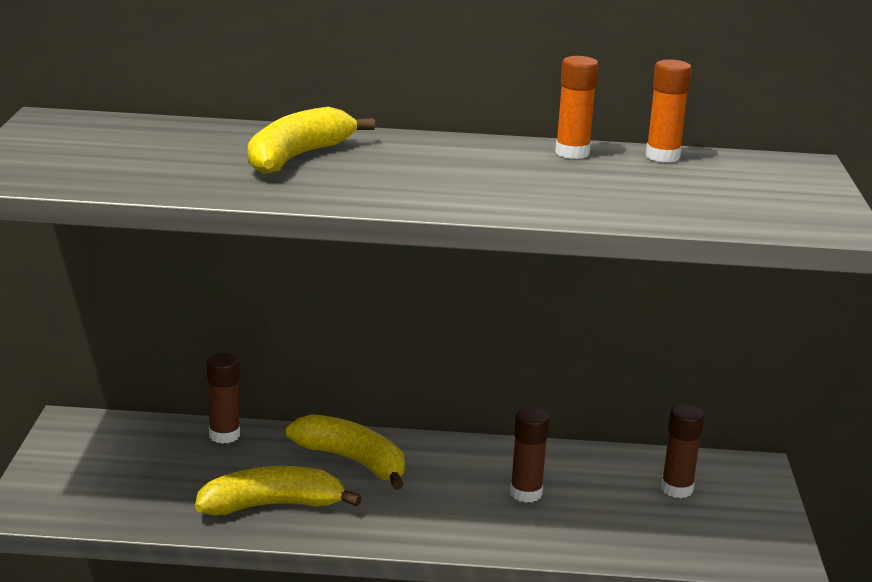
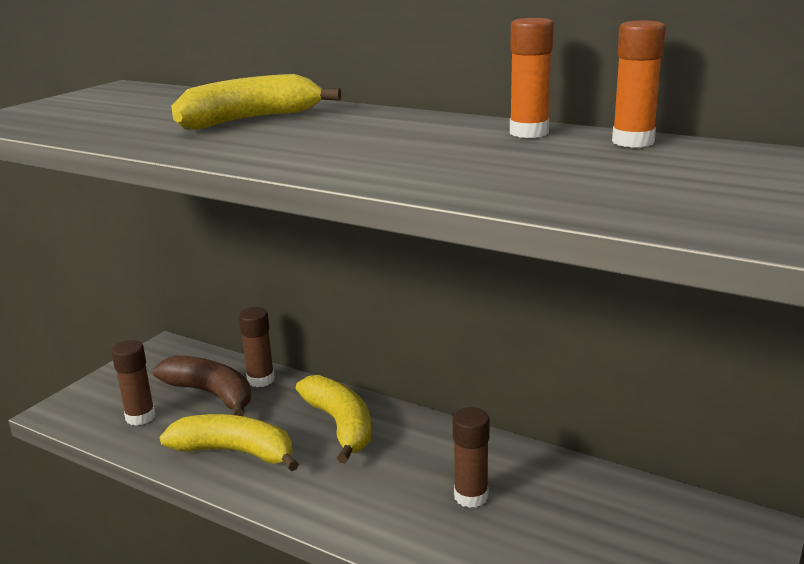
camera: 30 degrees right, 0 degrees up
brown glue stick [661,404,704,498] -> brown glue stick moved to [111,340,155,426]
none -> brown banana [153,356,251,416]

